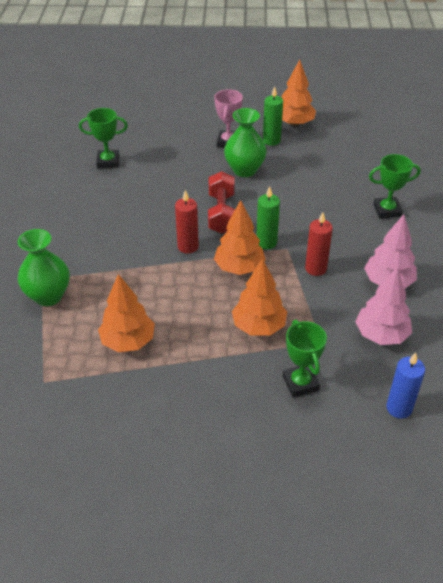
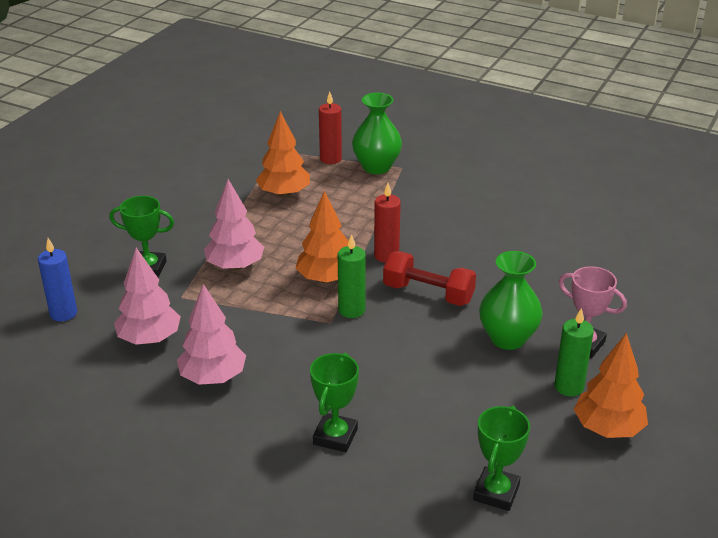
camera: 115 degrees right, 10 degrees down
green trophy [79,108,128,168] -> green trophy moved to [473,405,530,511]
orange tree [232,258,287,336] -> pink tree [204,179,264,271]
red candle [305,212,333,276] -> red candle moved to [319,91,342,164]

